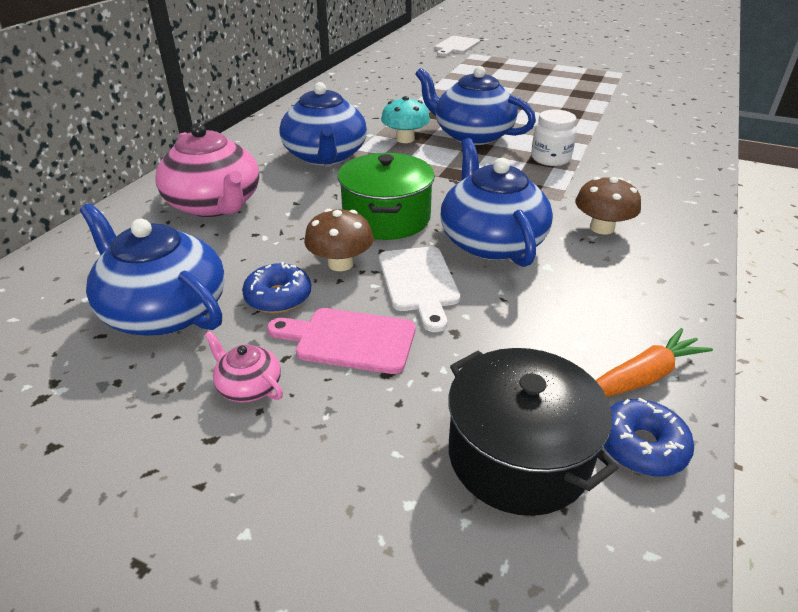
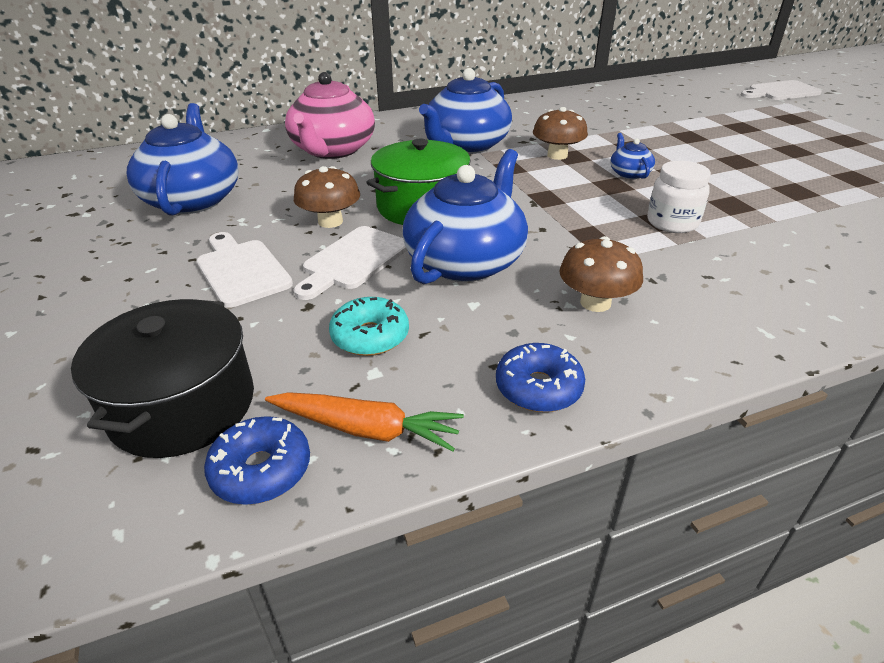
camera: 45 degrees right, 0 degrees up
pink teapot [205,331,283,403] -> none
blue donut [242,262,311,313] -> blue donut moved to [496,343,585,412]
pink cutting board [267,308,416,374] -> white cutting board [196,232,293,308]
turquoise mushroom [381,96,430,143] -> brown mushroom [533,107,588,160]
blue teapot [415,66,536,145] -> blue teapot [610,133,655,179], size x0.45
none -> turquoise donut [329,297,409,356]

